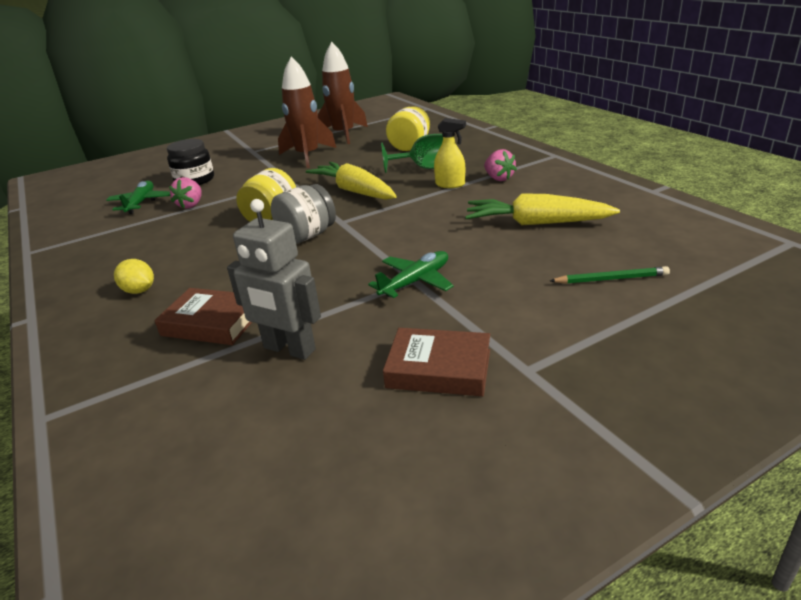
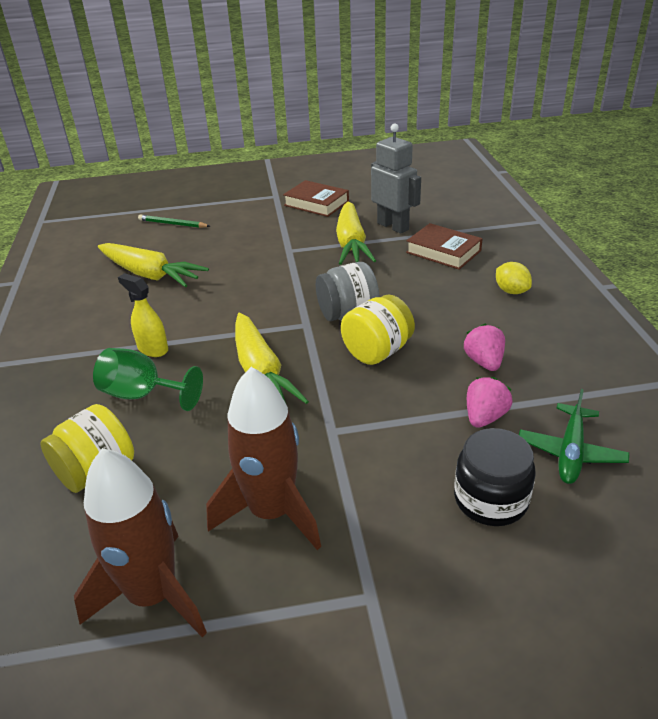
camera: 160 degrees left, 5 degrees up
green plane [368,251,454,298] -> none
pink strawberry [484,149,517,181] -> pink strawberry moved to [464,324,505,371]
none -> yellow carrot [336,201,376,265]

